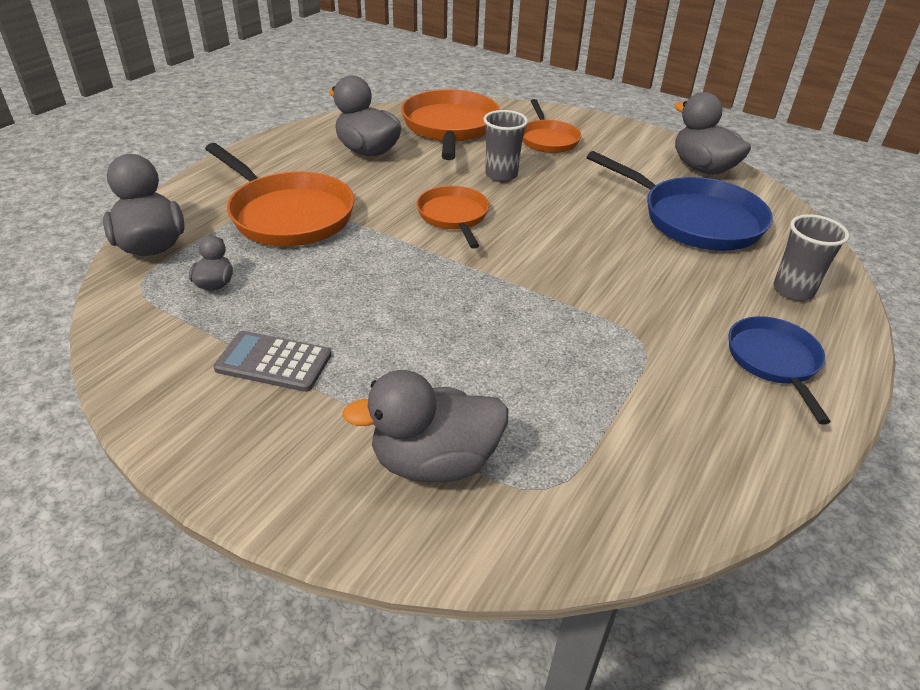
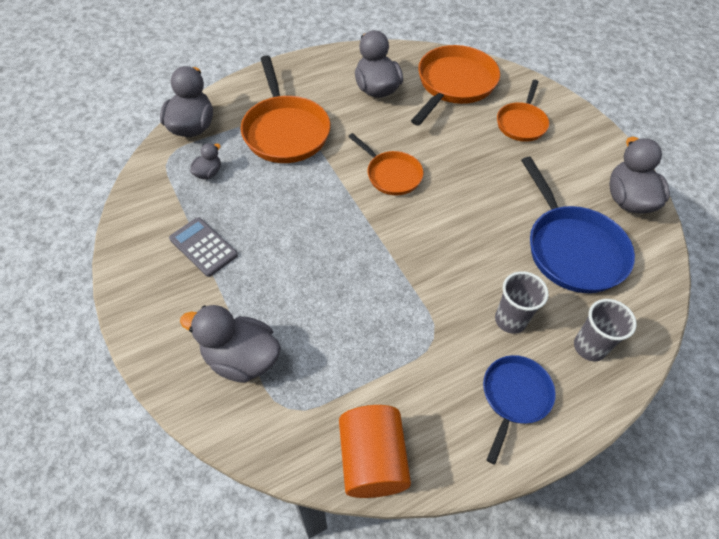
camera: 30 degrees right, 15 degrees up
orange pan [417,186,489,249] -> orange pan turned 120 degrees clockwise [348,133,423,195]
grey cup [483,110,528,182] -> grey cup moved to [495,271,548,334]
none -> orange cylinder [339,405,411,498]

